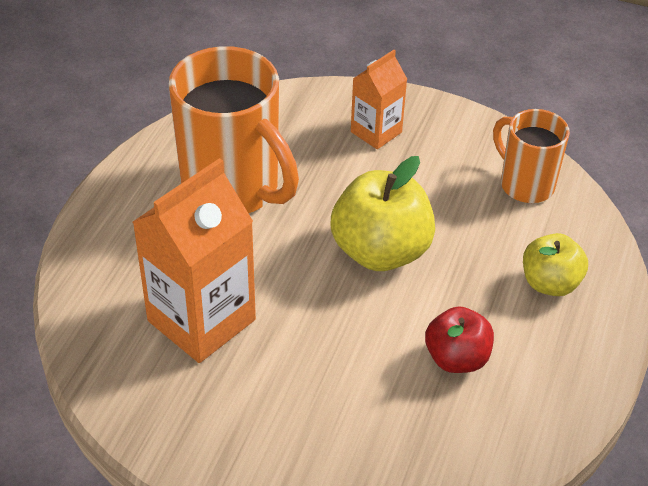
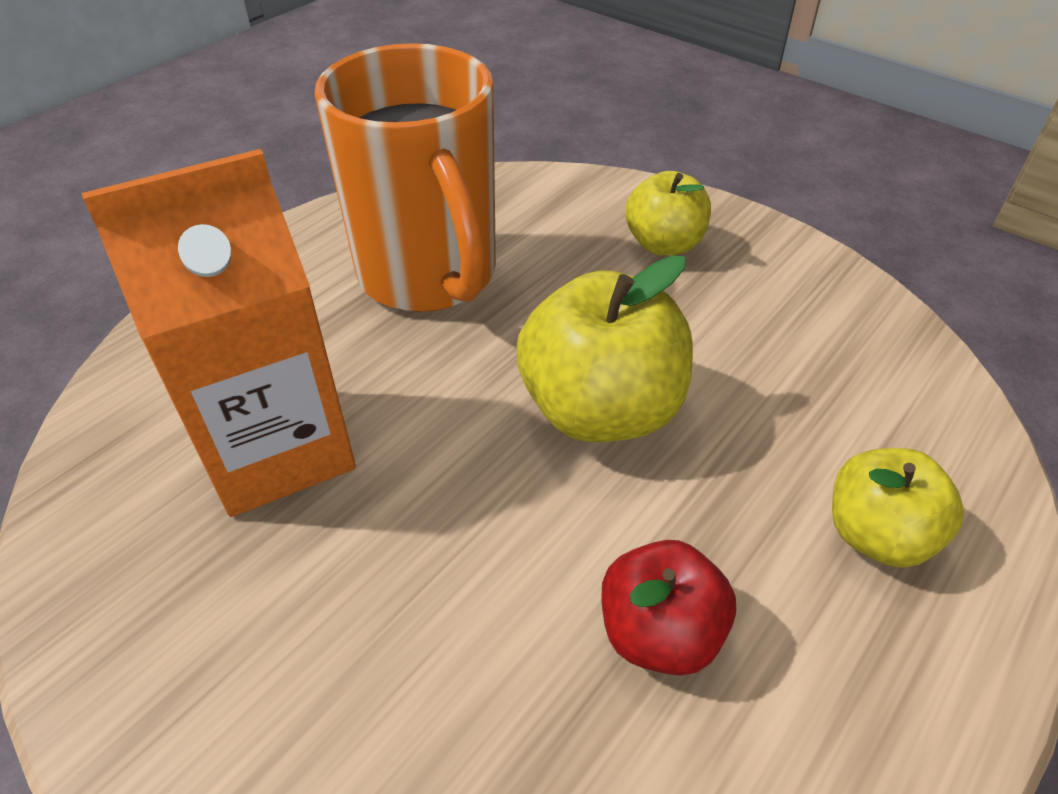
camera: 20 degrees right, 0 degrees up
orange carton [351,50,407,149] -> yellow apple [625,171,711,256]
orange mug [493,109,570,203] -> none

